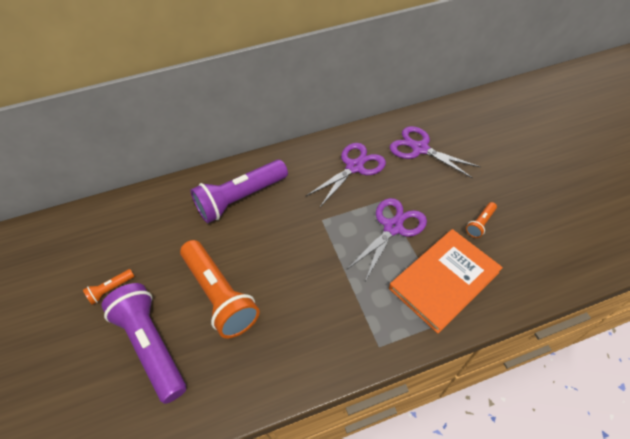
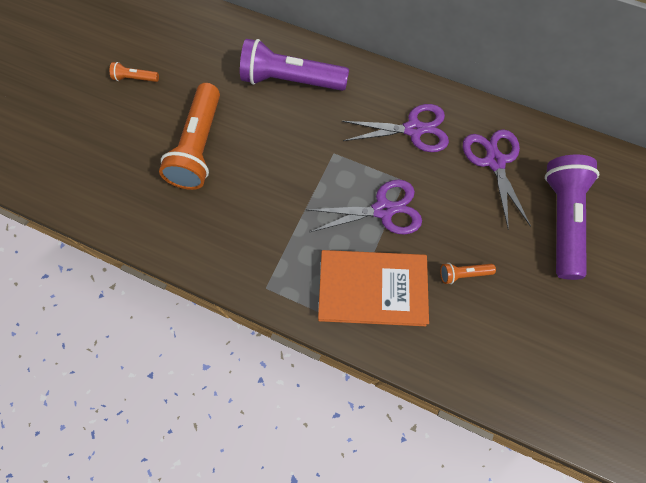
camera: 40 degrees right, 15 degrees up
purple flashlight [101,283,186,404] -> purple flashlight moved to [545,154,599,280]

